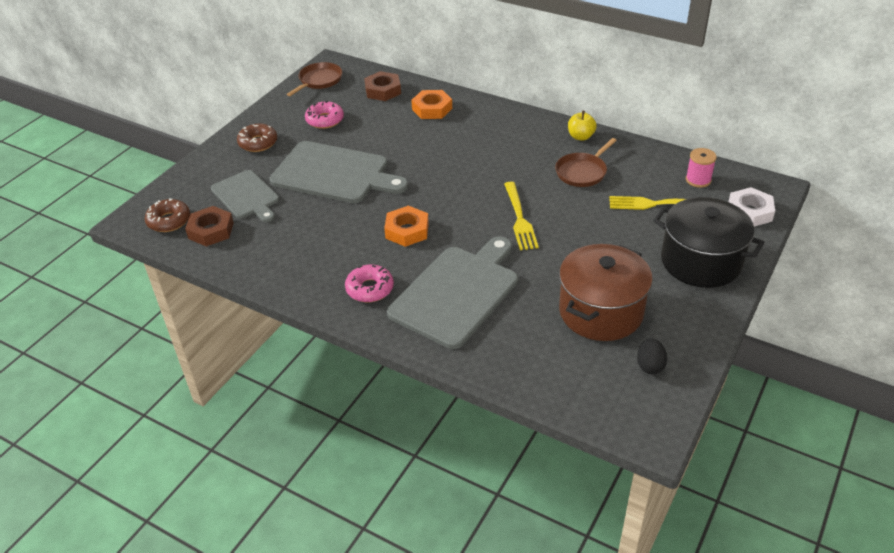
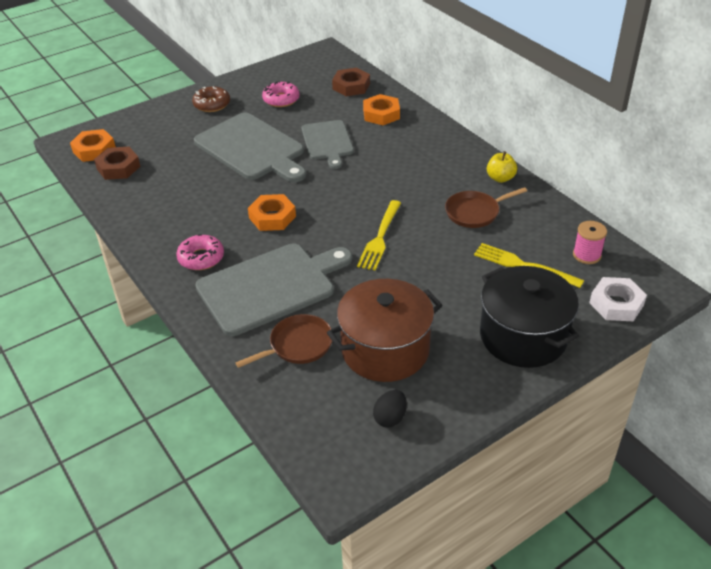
camera: 25 degrees right, 0 degrees up
brown donut [145,198,190,232] -> orange nut [70,129,116,162]
grey cutting board [211,170,279,222] -> grey cutting board moved to [302,120,354,169]
brown pan [287,62,342,96] -> brown pan moved to [235,314,332,368]

